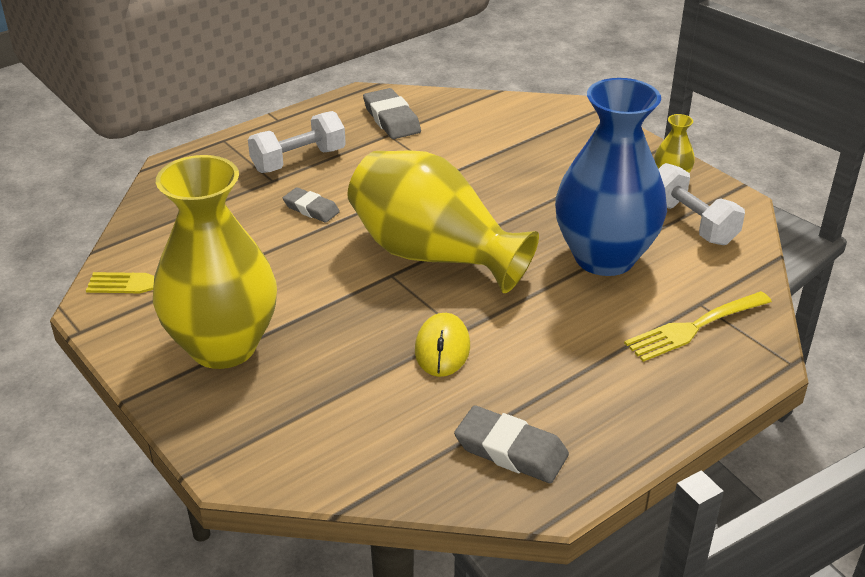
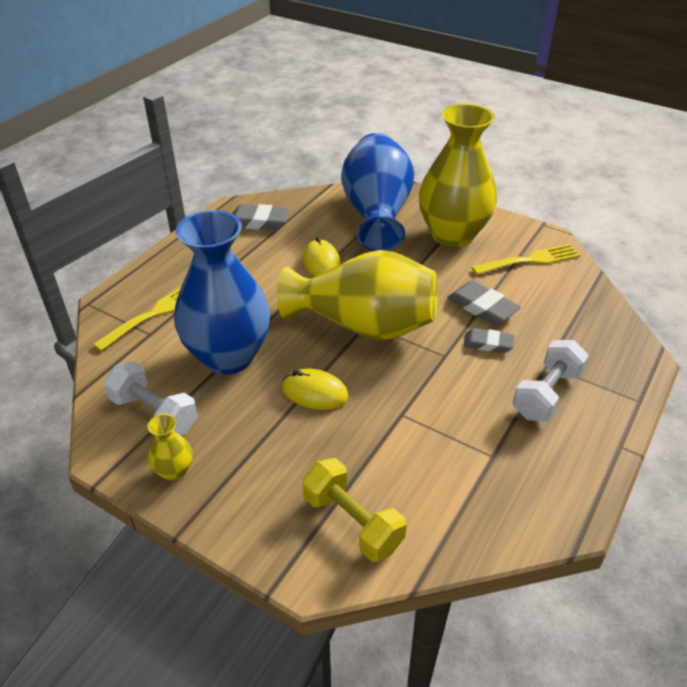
camera: 160 degrees right, 5 degrees up
grey eraser [363,88,421,139] -> grey eraser moved to [447,280,521,325]
none -> yellow mouse [282,369,349,410]
none -> yellow dumbbell [302,458,407,562]
none -> blue vase [341,133,414,251]

